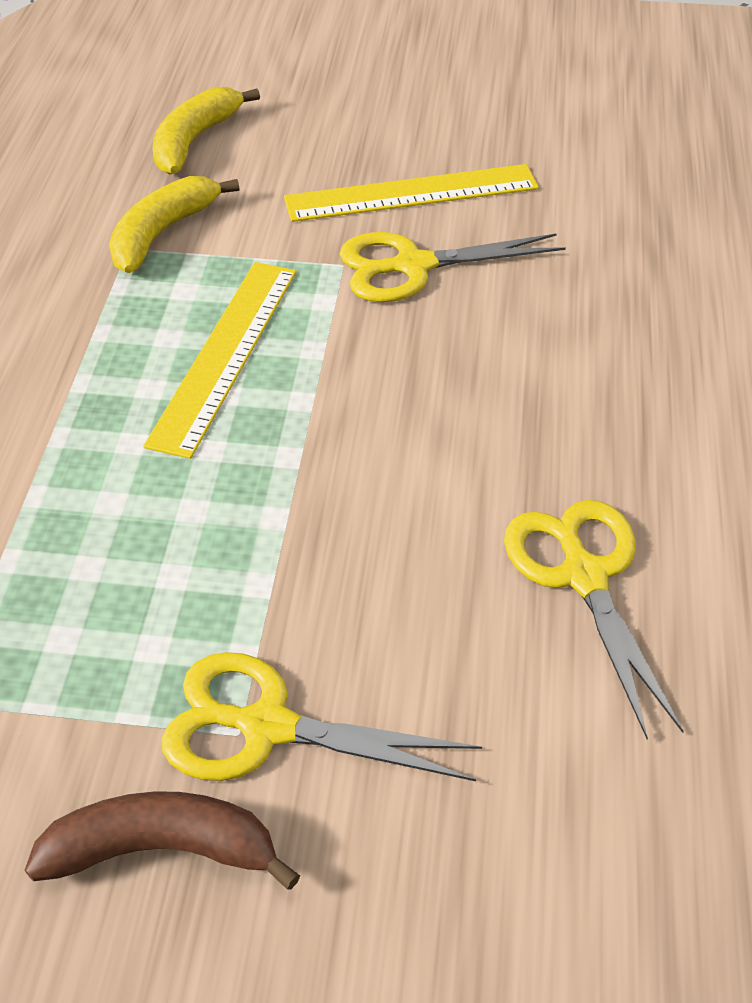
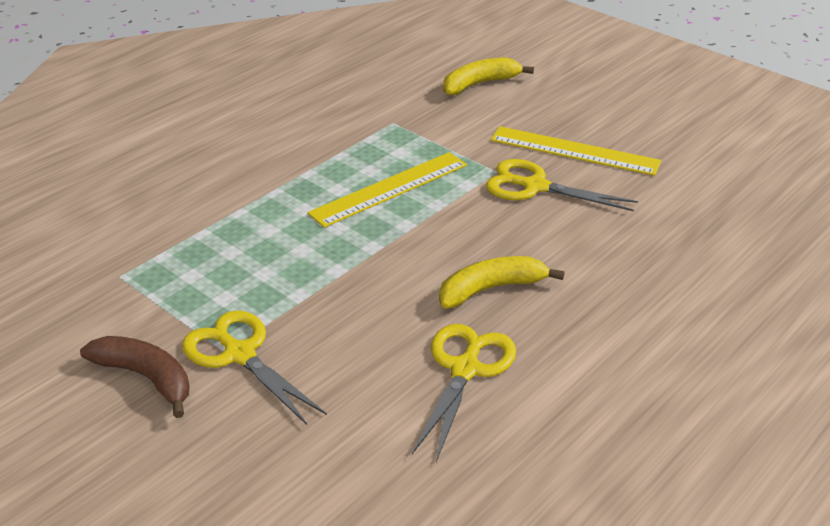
camera: 35 degrees right, 10 degrees down
yellow banana [109,176,239,273] -> yellow banana moved to [439,256,565,309]

